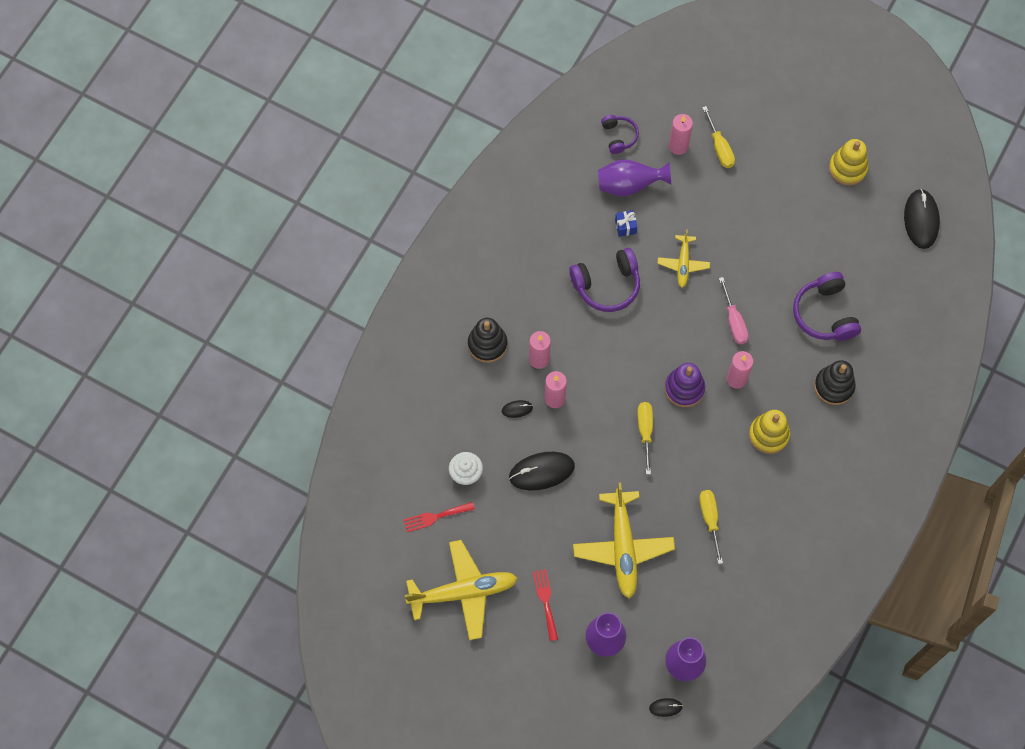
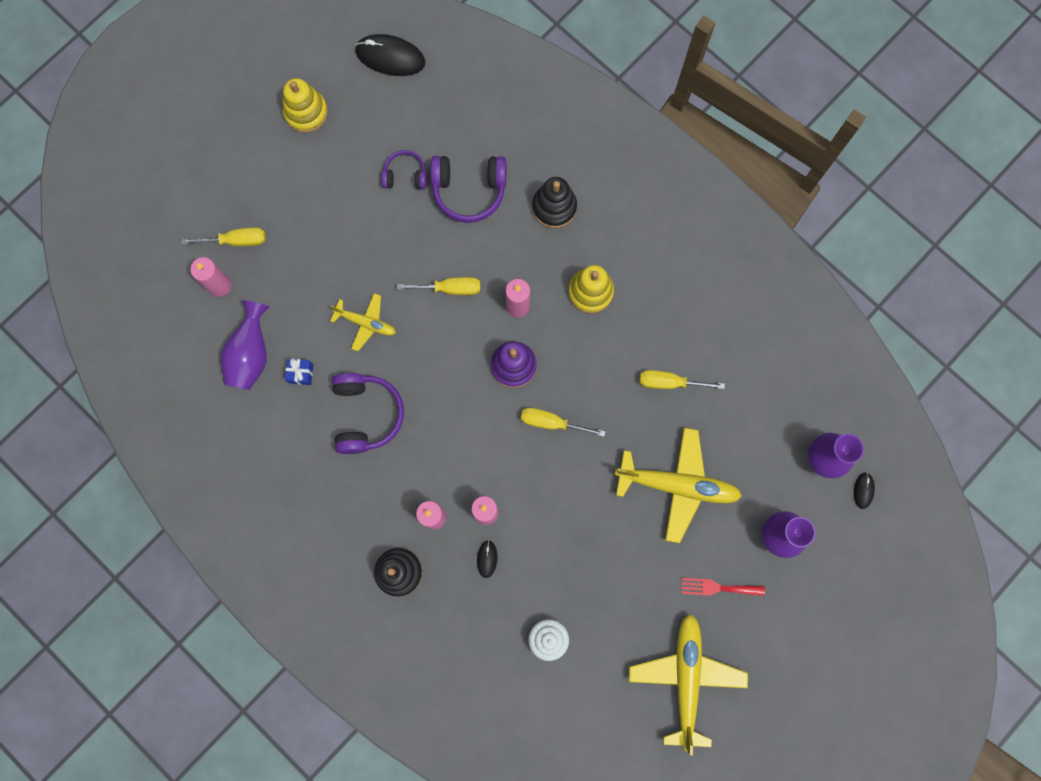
camera: 75 degrees left, 10 degrees up
red fork [403,502,475,532] -> none
black mouse [509,452,575,490] -> none
purple headphones [601,115,639,154] -> purple headphones moved to [381,150,427,189]
pink screwdriver [719,277,749,344] -> yellow screwdriver [397,277,480,295]

